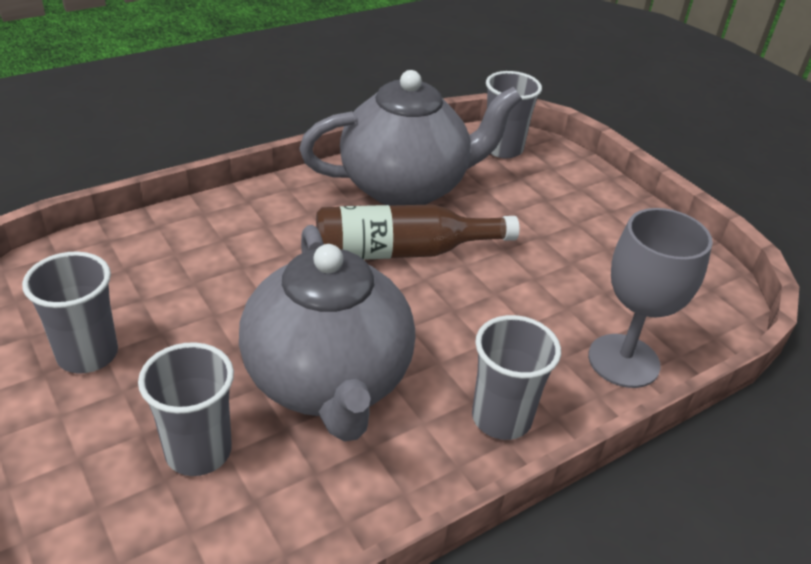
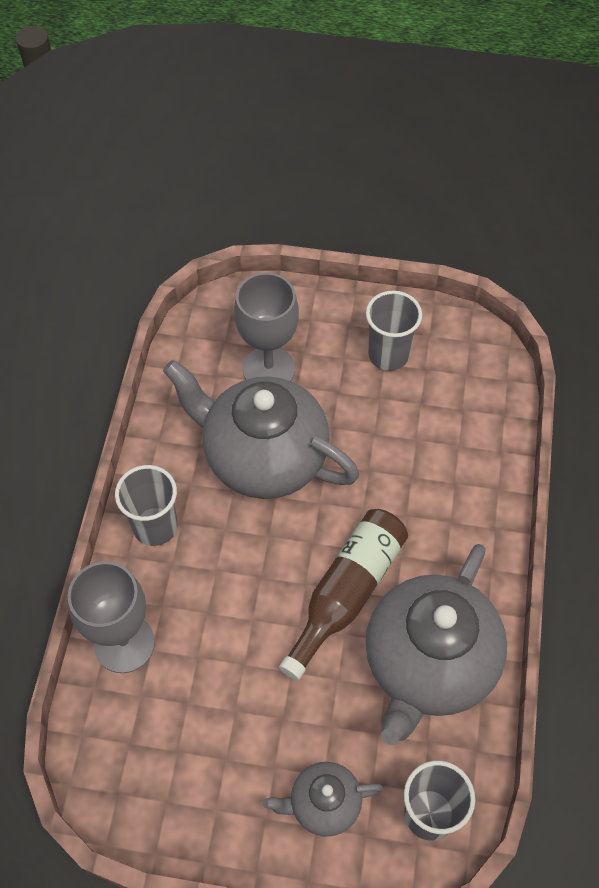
camera: 135 degrees right, 20 degrees up
grey cup [138,342,234,476] -> grey goblet [234,273,299,381]
none -> grey teapot [263,762,384,837]

